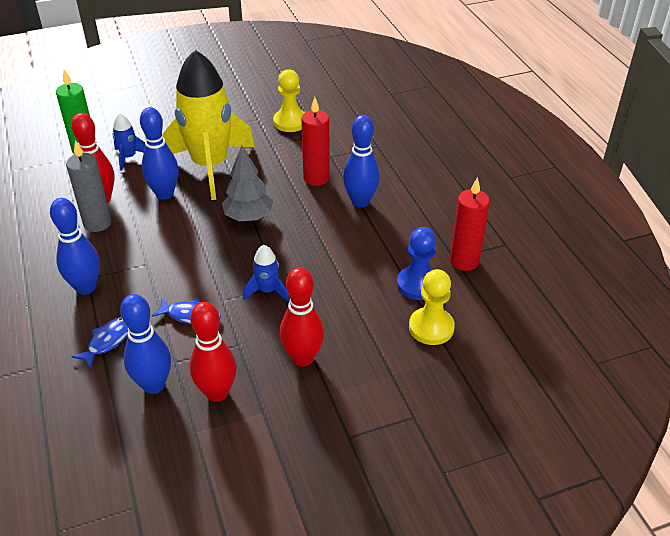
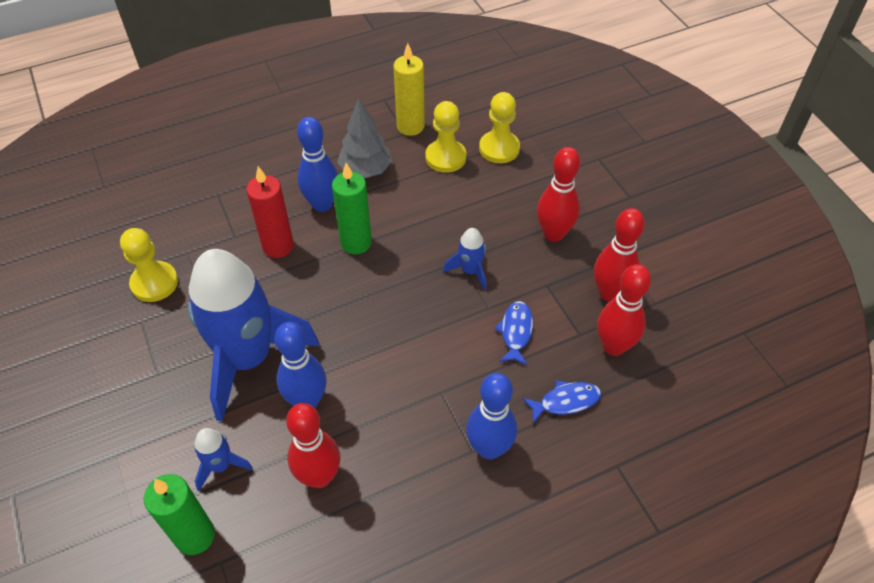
camera: 95 degrees left, 10 degrees up
grey candle [66,140,112,232] -> none
blue fish [71,317,128,369] -> blue fish turned 135 degrees clockwise [523,380,601,423]
blue bowling pin [120,294,171,394] -> red bowling pin [597,264,651,356]
yellow rocket [163,50,255,200] -> blue rocket [188,249,320,422]
grey tree [222,145,273,221] -> grey tree moved to [337,98,392,178]
blue pawn [397,227,436,300] -> yellow pawn [425,101,466,173]
red candle [450,177,490,271] -> yellow candle [393,43,425,136]
none -> green candle [332,163,372,254]

